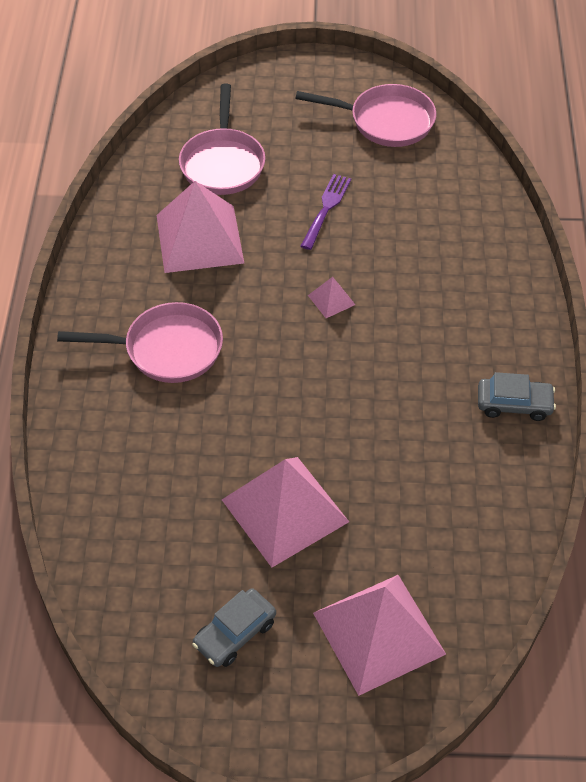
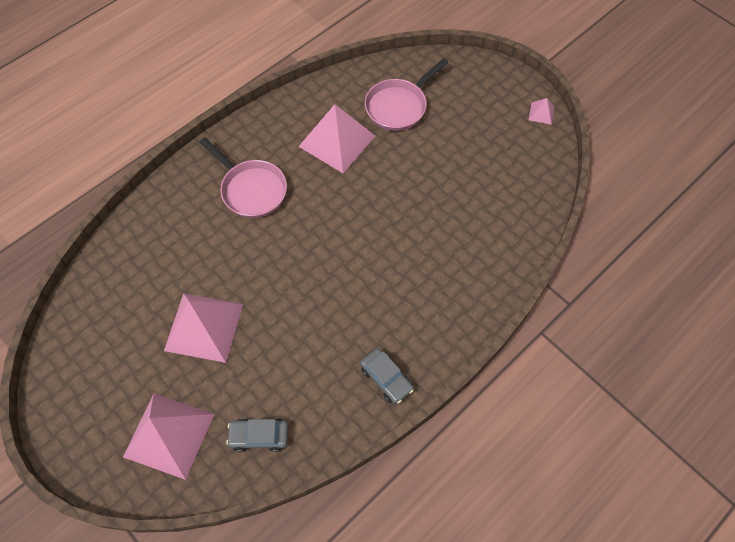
camera: 45 degrees right, 10 degrees up
grey car [192,588,276,667] -> grey car moved to [226,419,288,452]
pink pan [295,84,436,147] -> none
purple fork [301,174,351,250] -> none
pink pyramid [308,277,355,318] -> pink pyramid moved to [529,98,554,125]

